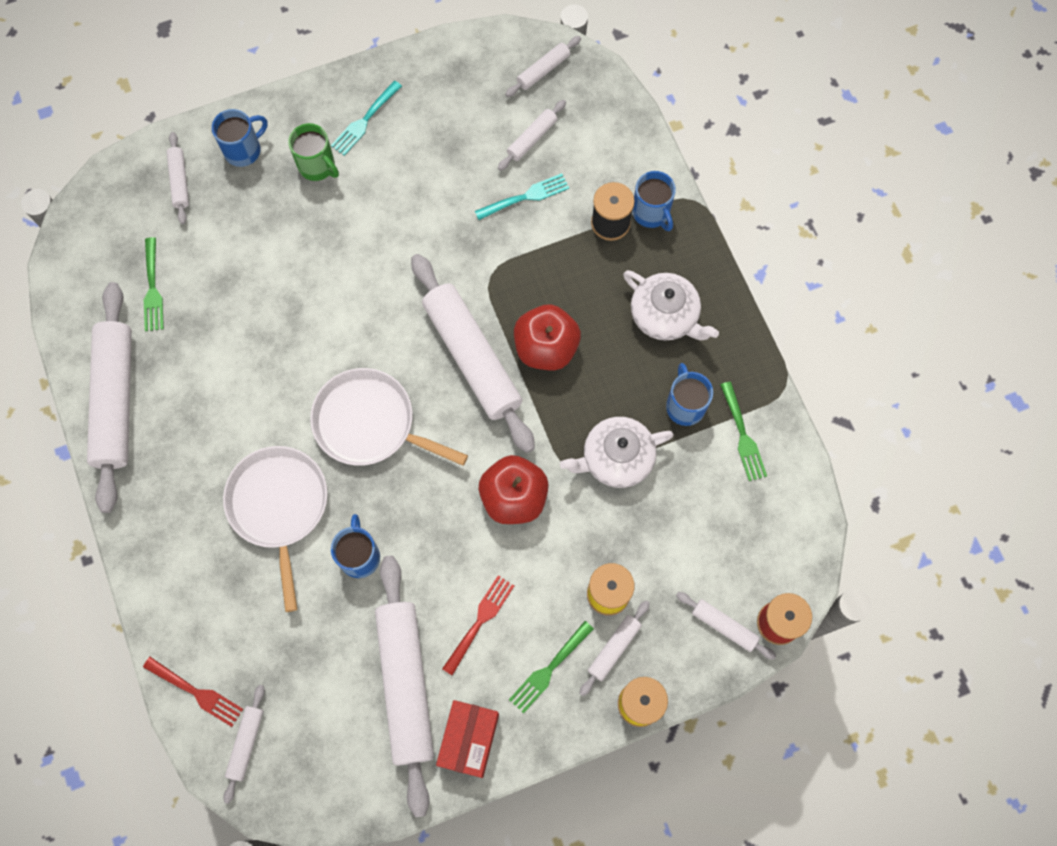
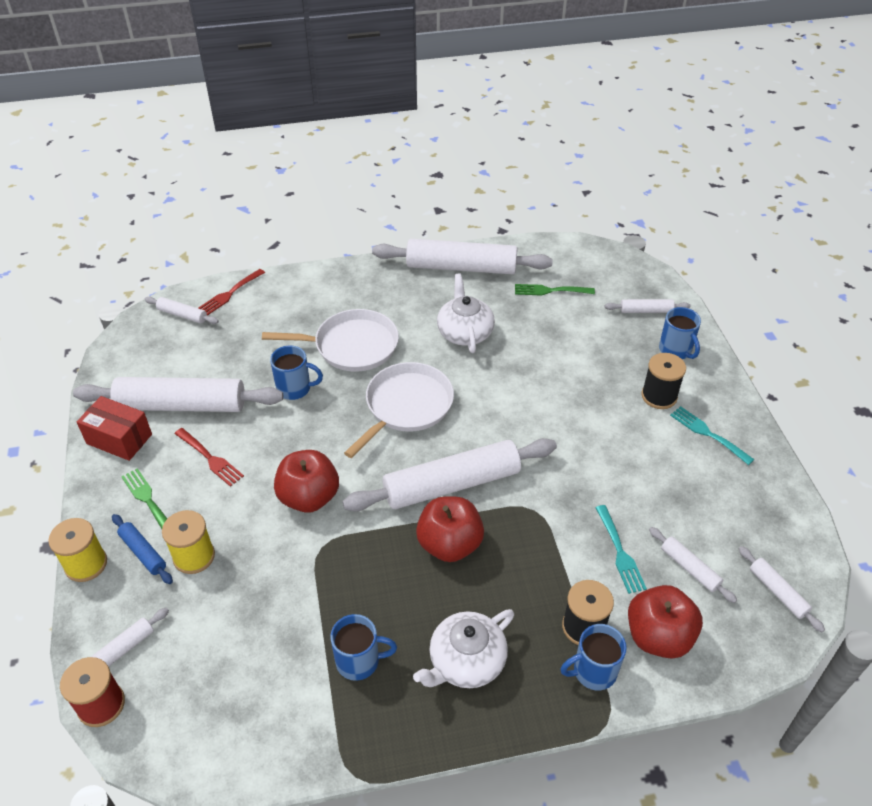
camera: 100 degrees right, 25 degrees down
green mug [288,123,339,181] -> black spool [641,353,686,409]
white teapot [560,417,674,488] -> white teapot moved to [437,273,495,353]
white rolling pin [579,600,650,696] -> blue rolling pin [112,514,173,584]
green fork [720,382,767,481] -> none
none -> red apple [628,585,703,659]

